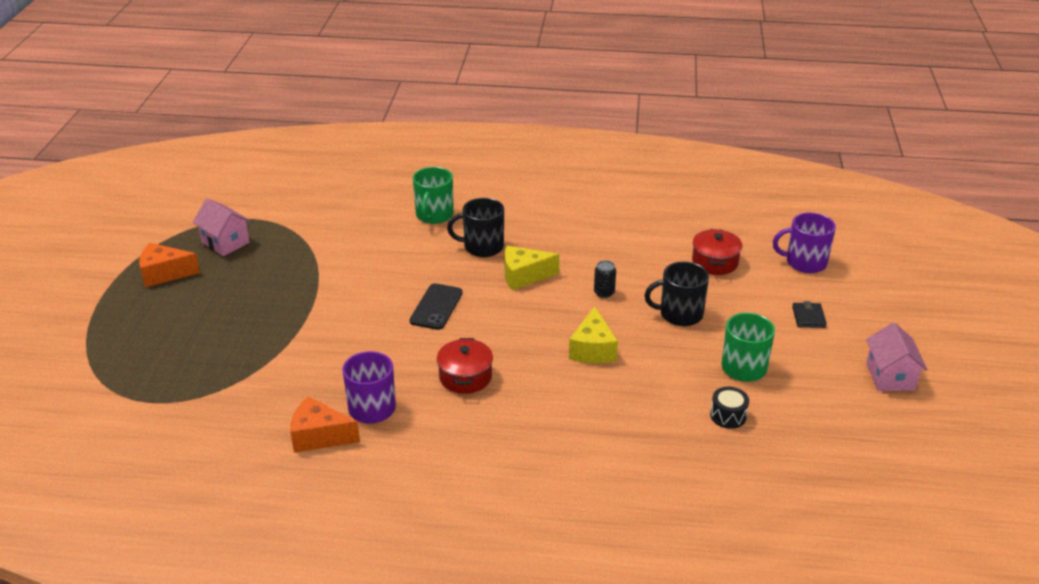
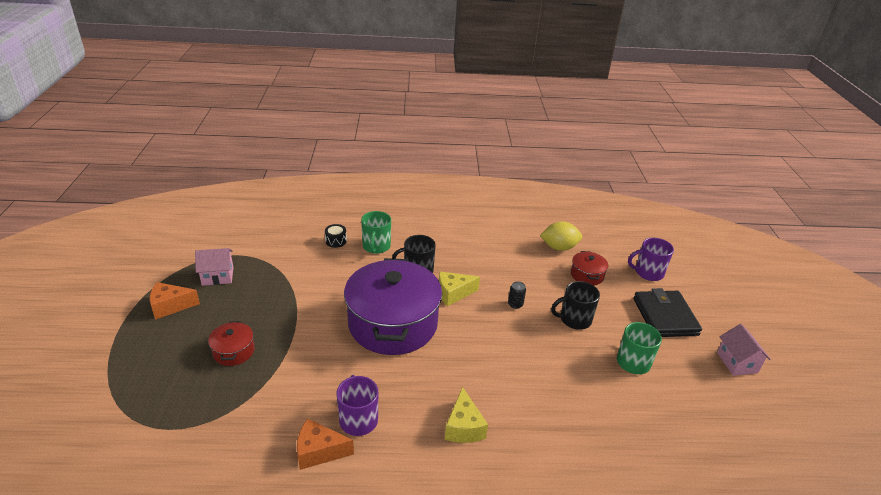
camera: 10 degrees left, 0 degrees up
pink house [192,198,251,256] -> pink house turned 45 degrees counterclockwise [195,248,234,286]
black phone [410,283,463,330] -> purple pot [344,258,442,355]
red pot [437,338,493,394] -> red pot moved to [208,321,254,366]
yellow cheese [569,306,618,363] -> yellow cheese moved to [445,387,488,443]
black drum [710,387,749,429] -> black drum moved to [325,224,347,248]
black wallet [792,301,827,328] -> black wallet [634,288,702,337], size x2.33
none -> yellow lemon [540,221,582,251]

